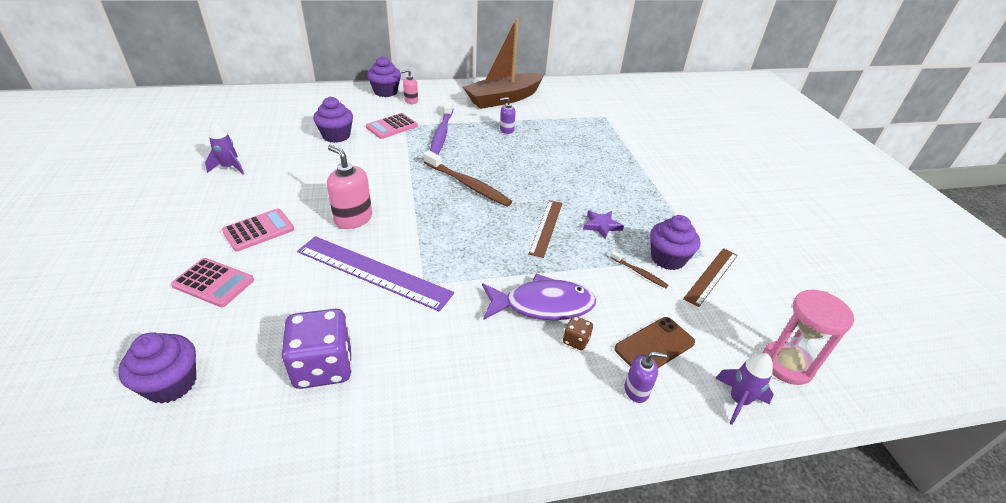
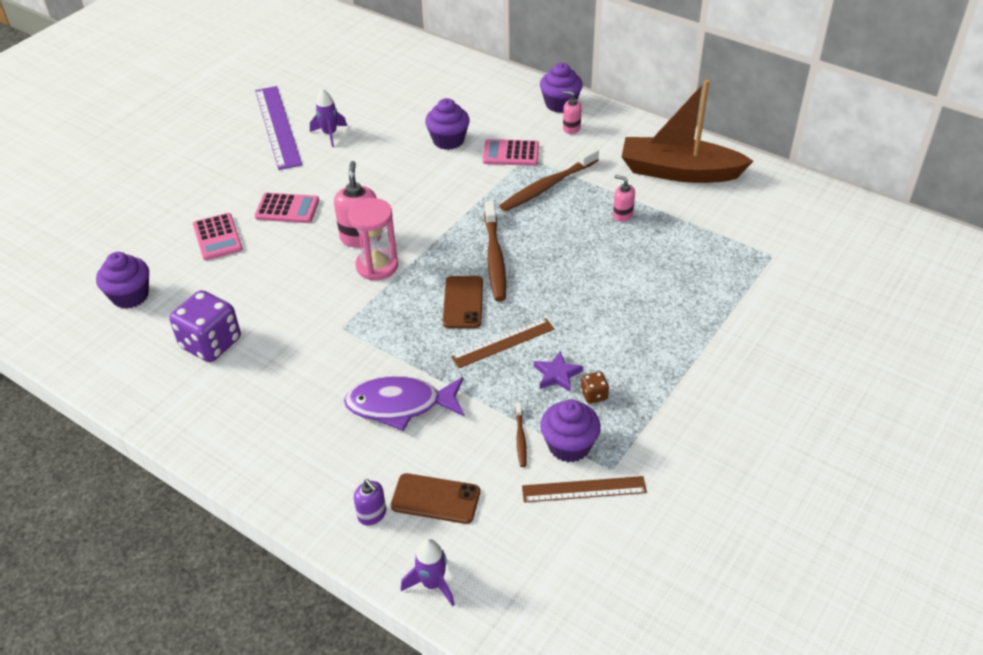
camera: 50 degrees right, 5 degrees up
purple ruler [297,236,454,312] -> purple ruler moved to [255,86,302,170]
purple toothbrush [430,100,453,155] -> brown toothbrush [499,147,599,212]
purple fish [482,274,596,320] -> purple fish turned 135 degrees clockwise [344,376,465,431]
purple soap dispenser [500,97,516,134] -> pink soap dispenser [613,175,635,222]
brown dice [563,316,593,351] -> brown dice moved to [581,372,609,404]
pink hourglass [763,289,854,385] -> pink hourglass moved to [348,198,398,280]
none -> brown phone [443,276,483,328]

